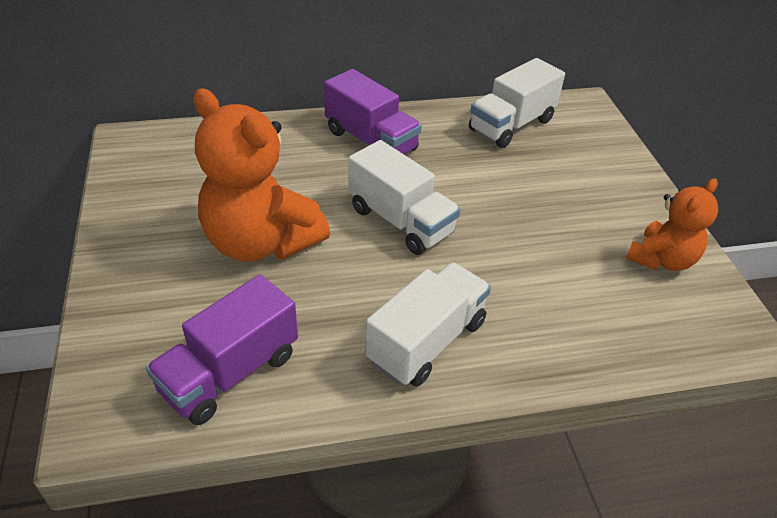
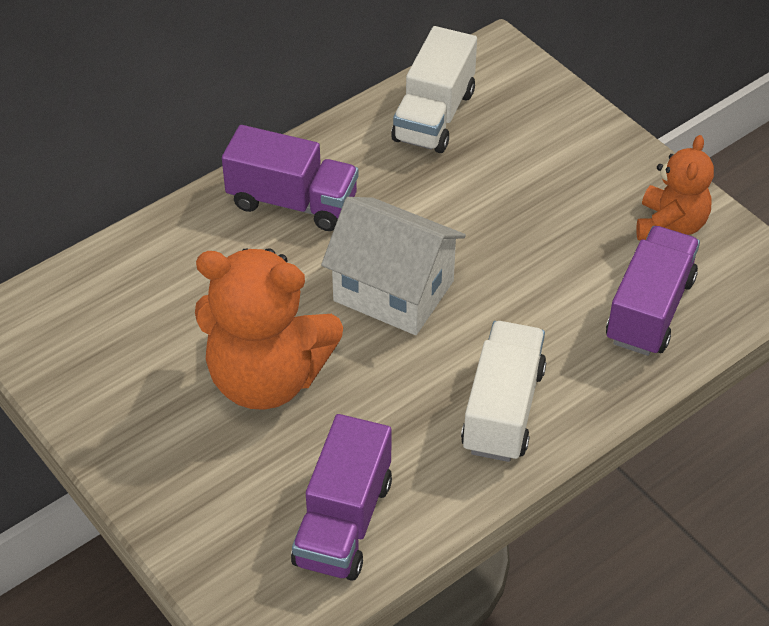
camera: 25 degrees left, 5 degrees up
white truck [348,140,460,255] -> white house [321,197,466,335]
none -> purple truck [606,226,700,356]

